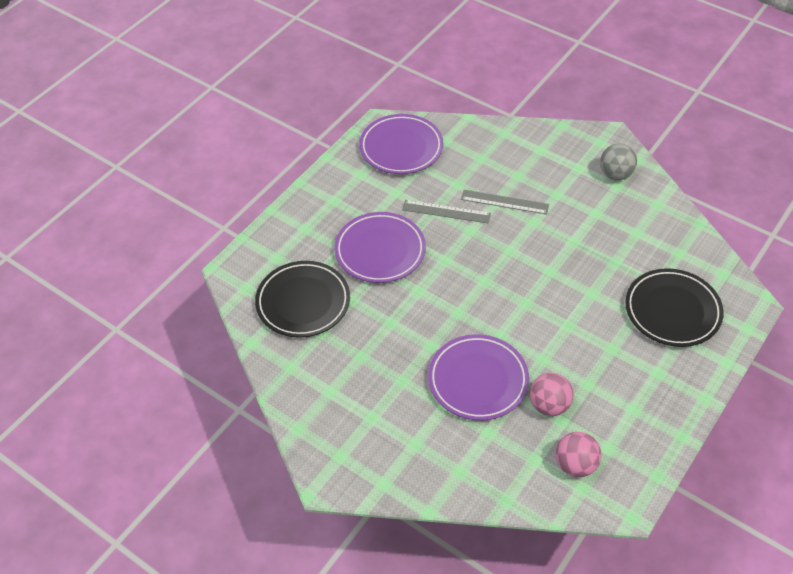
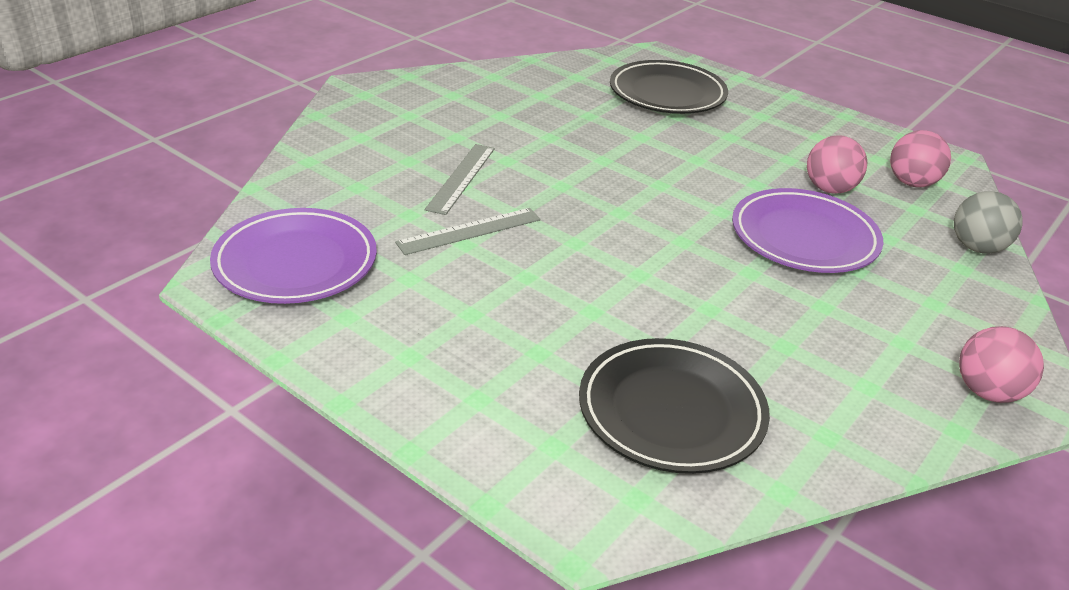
camera: 90 degrees left, 15 degrees down
purple plate [334,212,426,283] -> none
grey ruler [402,200,491,224] -> grey ruler turned 45 degrees clockwise [395,208,541,255]
grey ball [600,144,637,180] -> grey ball moved to [954,191,1023,253]
none -> pink ball [959,326,1044,403]

